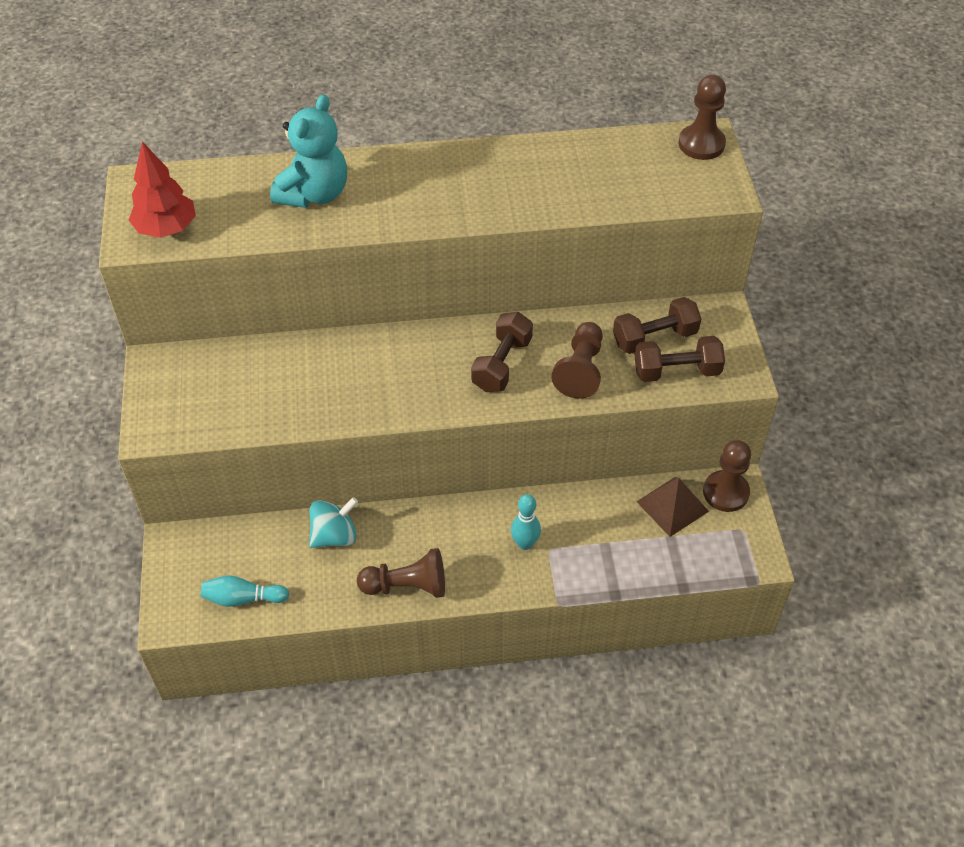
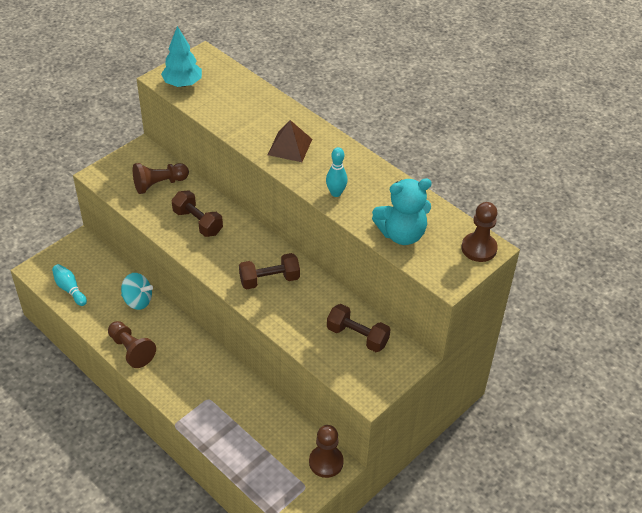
camera: 50 degrees right, 5 degrees down
red tree [129,141,196,238] -> turquoise tree [161,26,202,87]
turquoise teddy bear [270,94,347,208] -> turquoise teddy bear moved to [372,179,432,245]
turquoise bowling pin [511,494,541,550] -> turquoise bowling pin moved to [326,147,348,197]
brown pawn [551,322,603,399] -> brown pawn moved to [133,163,189,194]
brown dumbbell [635,336,725,382] -> brown dumbbell moved to [171,190,223,237]
brown pyramid [636,477,709,537] -> brown pyramid moved to [268,120,312,162]

